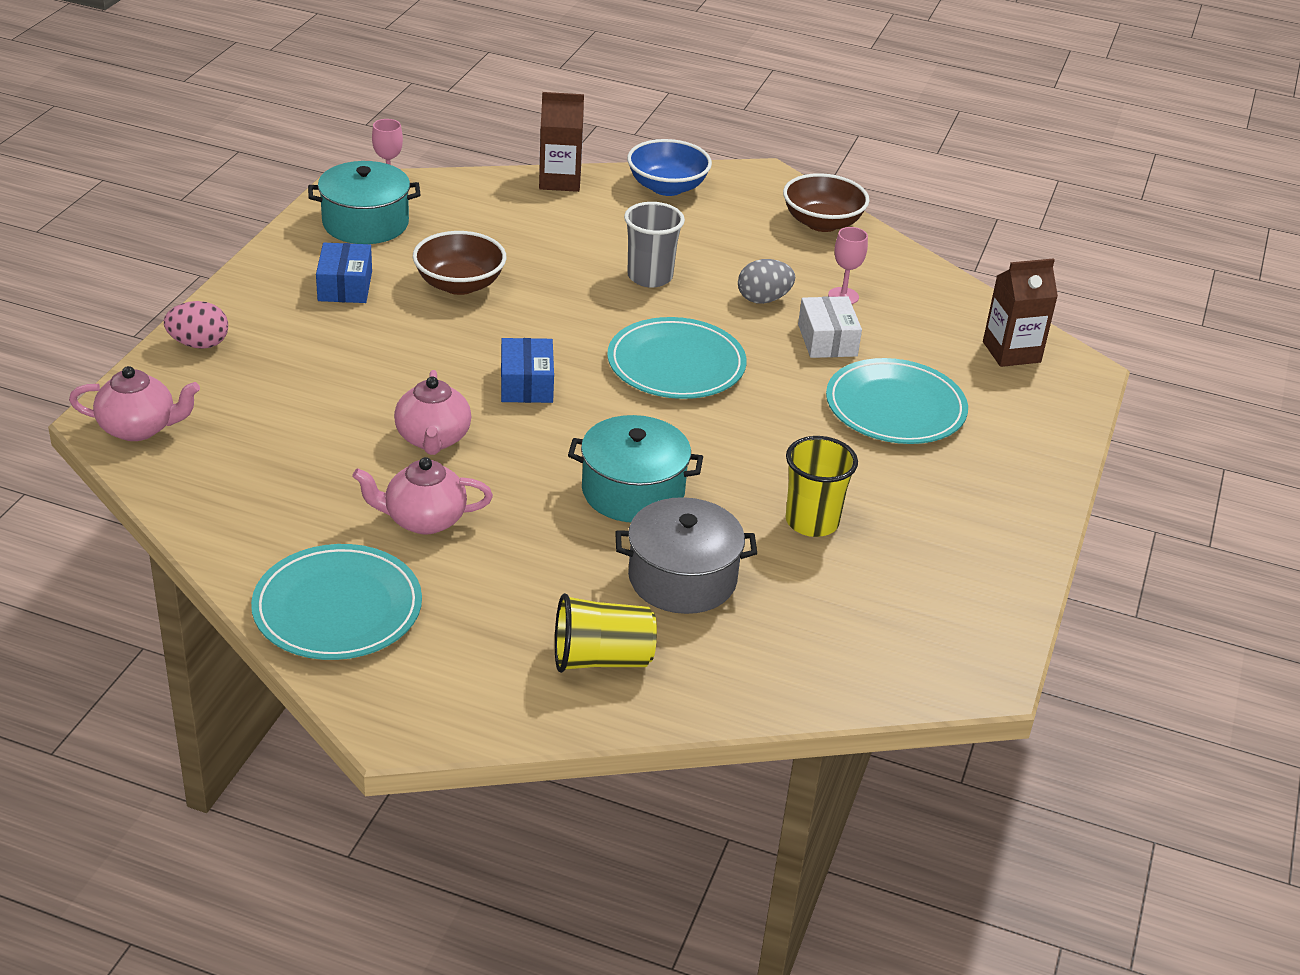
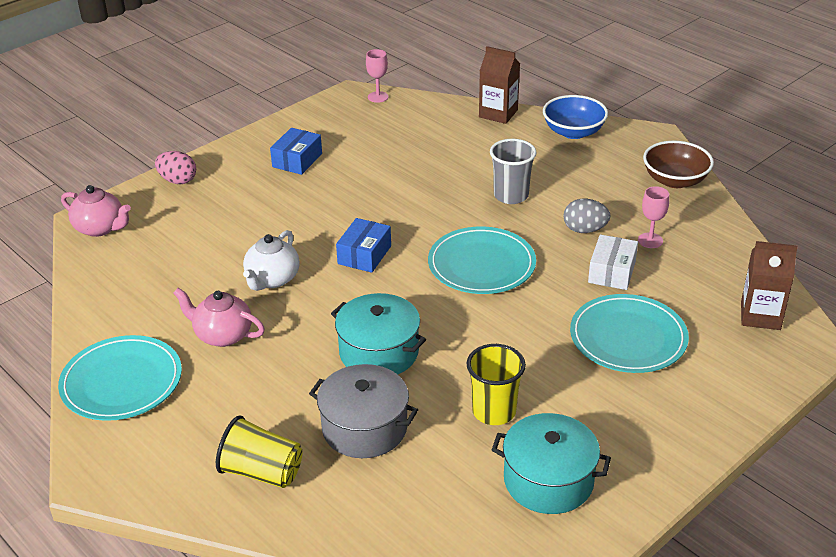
camera: 30 degrees right, 0 degrees up
turquoise pot [308,161,420,244] -> turquoise pot moved to [492,413,611,514]
pink teapot [394,370,471,455] -> white teapot [243,230,300,291]
brown bowl [413,231,506,295] -> none

